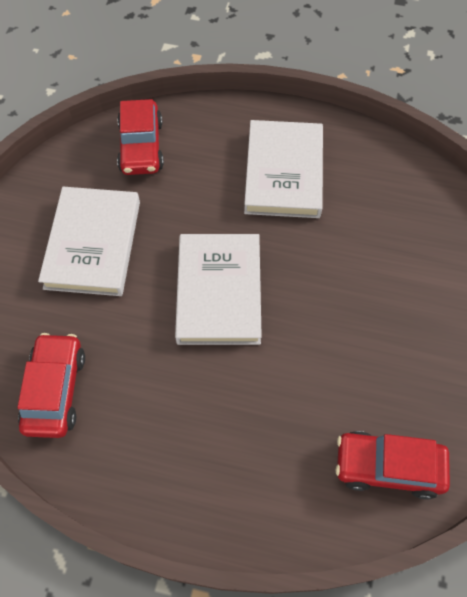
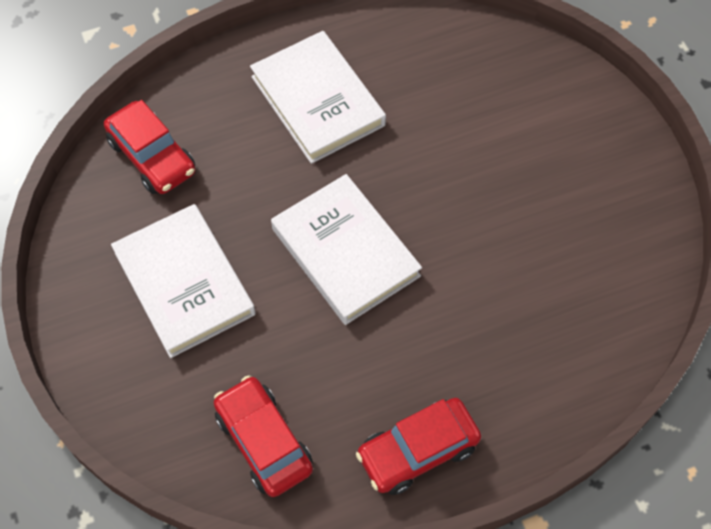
camera: 35 degrees left, 0 degrees up
red car [336,431,450,499] -> red car moved to [356,398,481,495]

